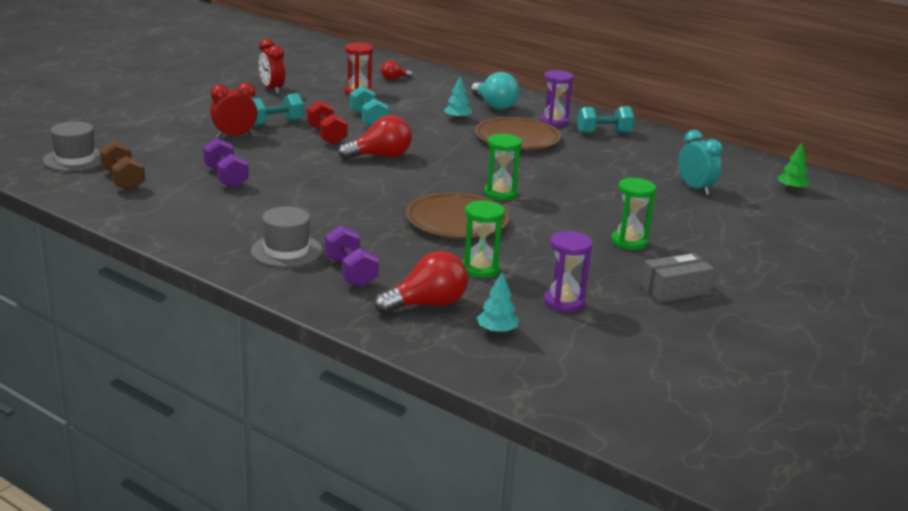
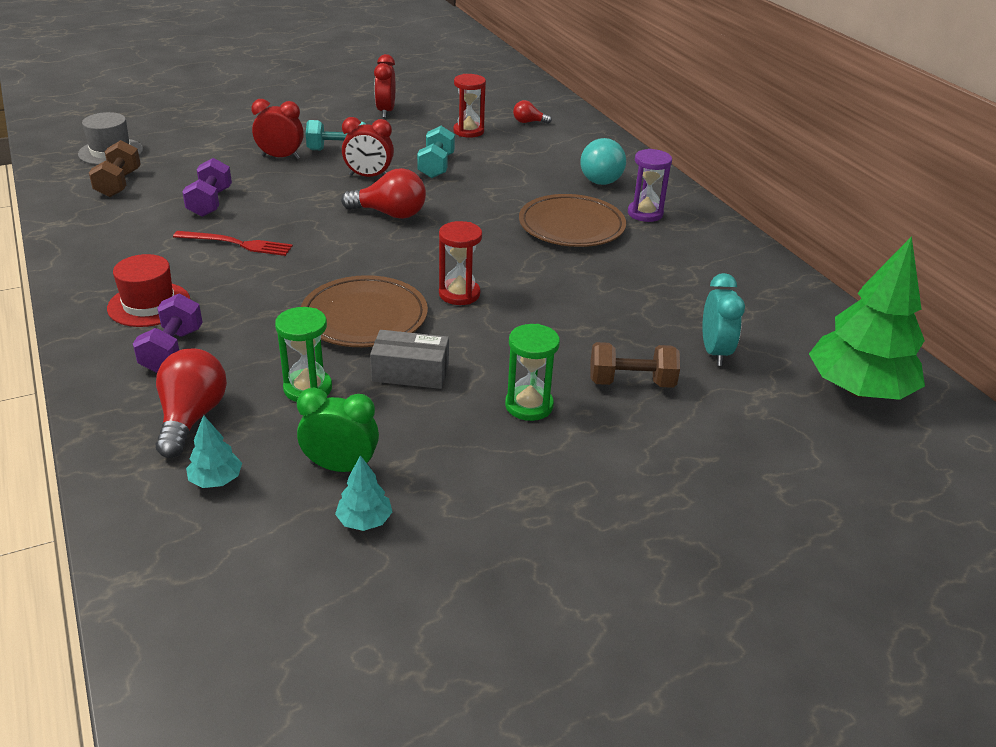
camera: 30 degrees right, 10 degrees up
grey hat [251,206,322,267] -> red hat [107,254,190,327]
red dumbbell [307,100,348,145] -> red clock [342,117,394,177]
red light bulb [374,251,468,314] -> red light bulb turned 90 degrees counterclockwise [155,349,227,458]
turquoise tree [444,76,472,120] -> turquoise tree moved to [335,455,392,531]
green hourglass [484,133,522,200] -> red hourglass [439,221,482,305]
purple hourglass [544,231,592,312] -> green clock [297,387,379,472]
turquoise dumbbell [577,106,634,134] -> none
grey box [641,253,715,303] -> grey box moved to [370,330,449,389]
green tree [778,143,810,190] -> green tree [809,236,925,400], size x2.38
none -> red fork [173,231,293,256]
none -> brown dumbbell [591,342,680,388]

